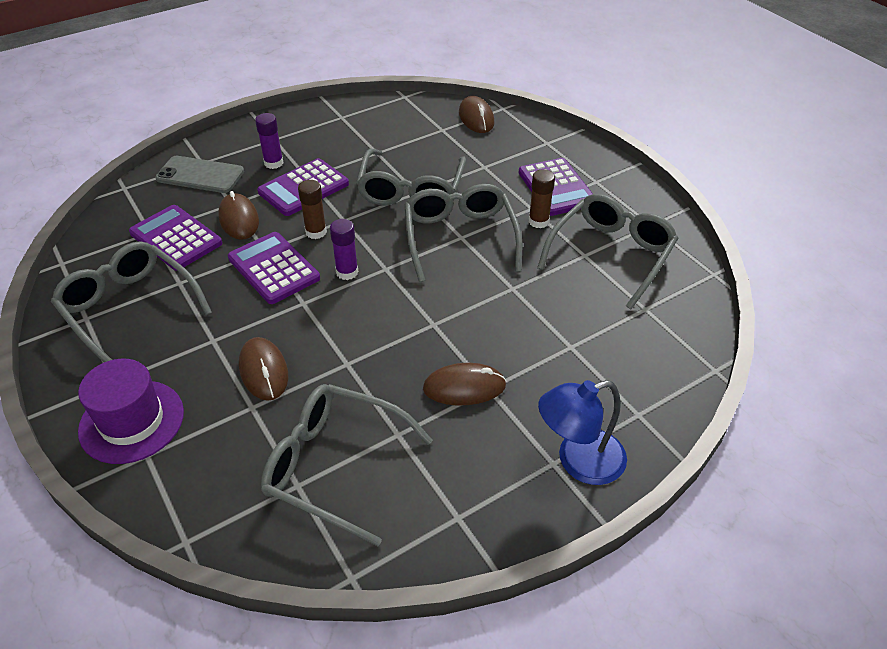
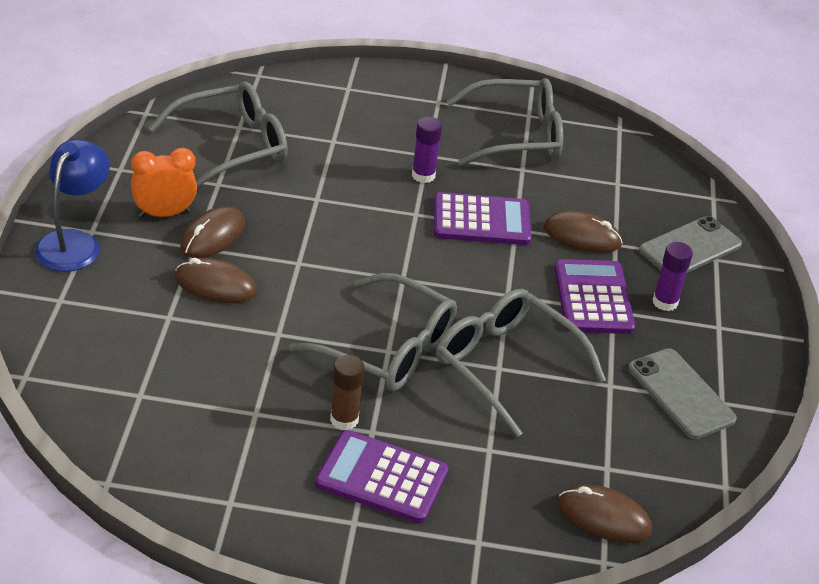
camera: 125 degrees right, 5 degrees down
purple hat [78,359,184,464] -> none
purple calculator [129,205,222,271] -> none
brown mouse [239,337,288,401] -> brown mouse moved to [175,258,257,303]
brown glue stick [298,180,327,239] -> none
purple glue stick [330,219,358,280] -> purple glue stick moved to [412,117,442,183]
grey glasses [537,194,679,309] -> none
none -> orange clock [131,148,197,217]
none -> grey phone [628,348,737,439]

